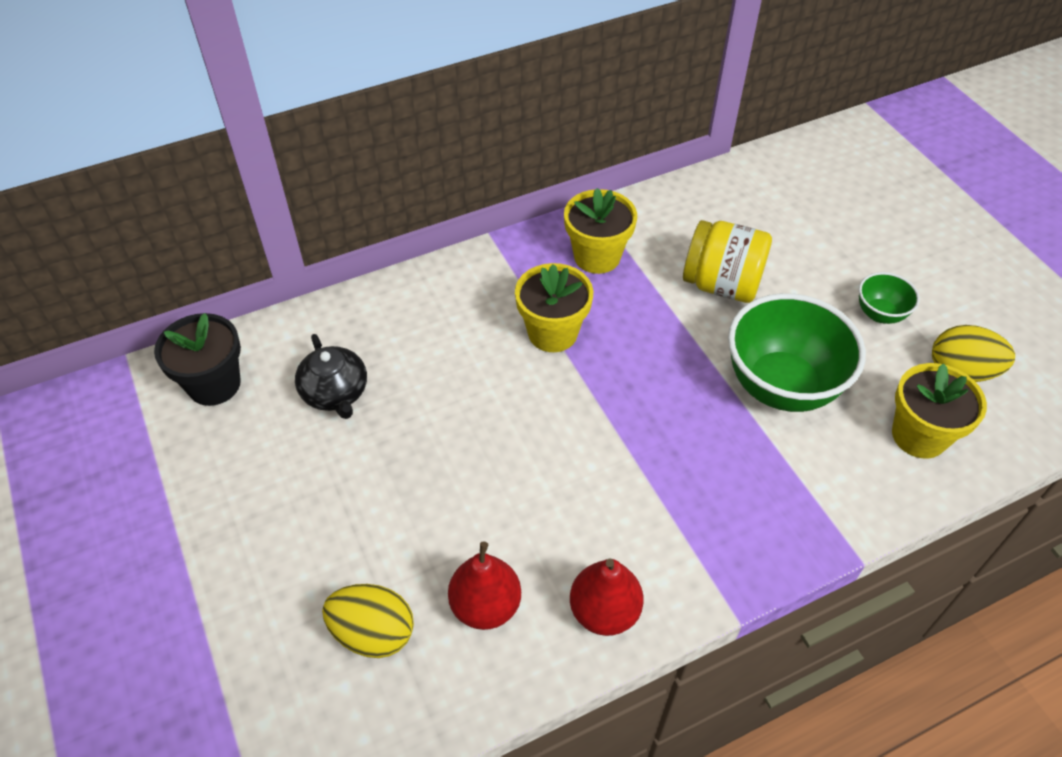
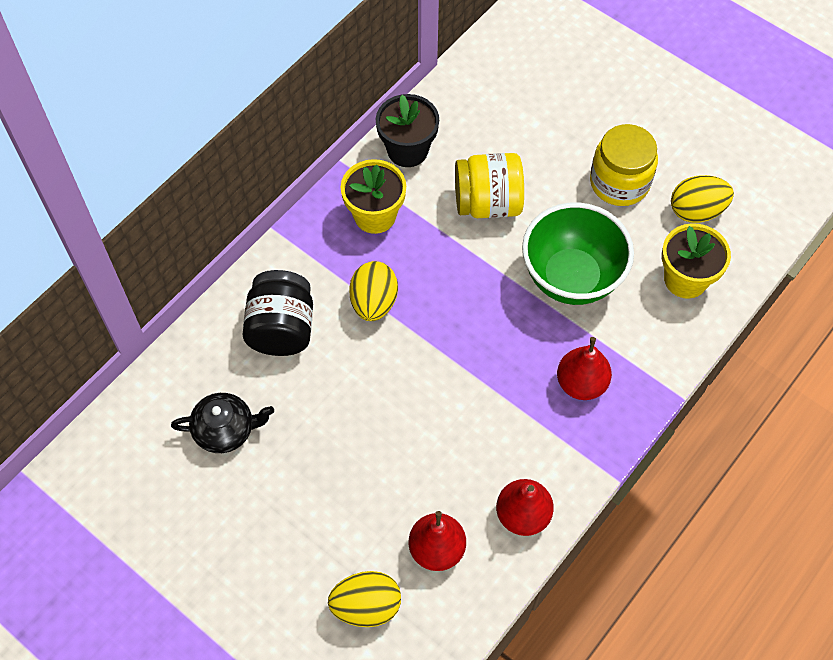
camera: 25 degrees left, 10 degrees up
black flower pot [154,313,241,406] -> black flower pot moved to [376,94,439,167]
black teapot [295,334,367,419] -> black teapot turned 45 degrees counterclockwise [171,393,274,453]
yellow flower pot [515,263,593,352] -> yellow egg [349,261,398,321]
green bowl [859,272,920,324] -> yellow jar [590,124,658,206]
none -> black jar [243,270,313,356]
none -> red pear [557,337,612,400]

